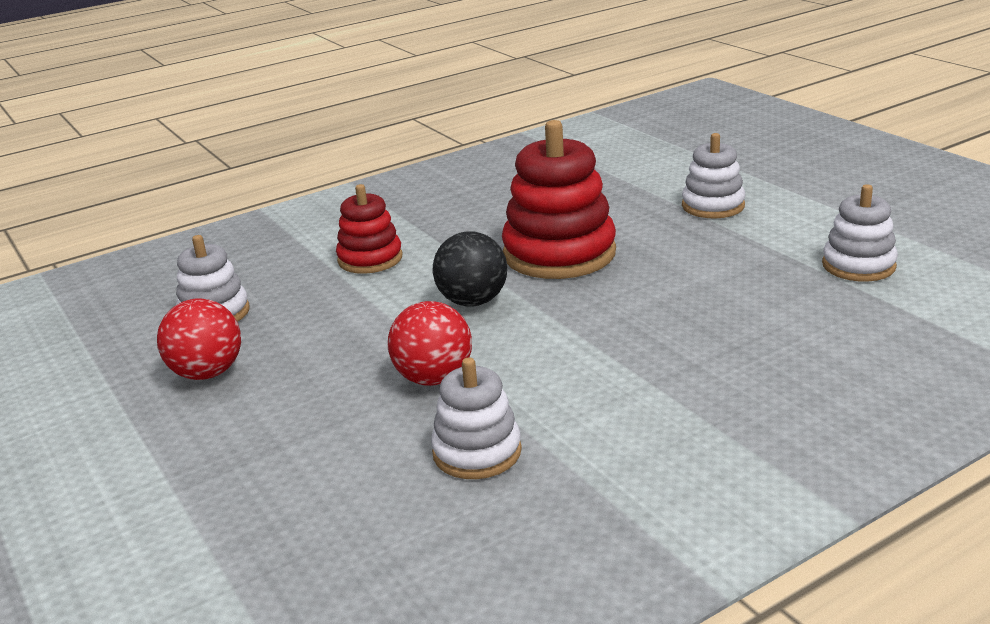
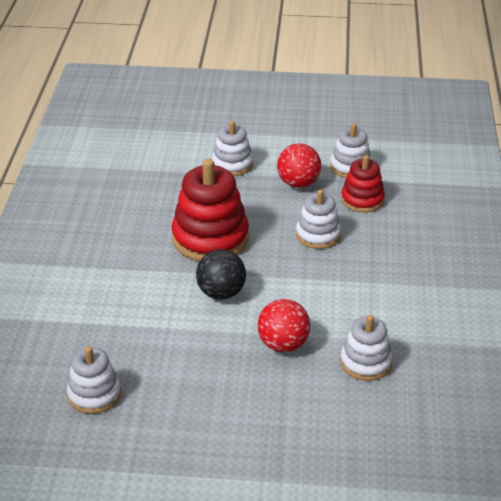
camera: 55 degrees left, 10 degrees up
red ball [157,298,241,380] -> red ball moved to [277,144,321,188]
red stacking toy [336,184,402,274] -> red stacking toy moved to [341,155,385,213]
none -> white stacking toy [296,190,341,249]

